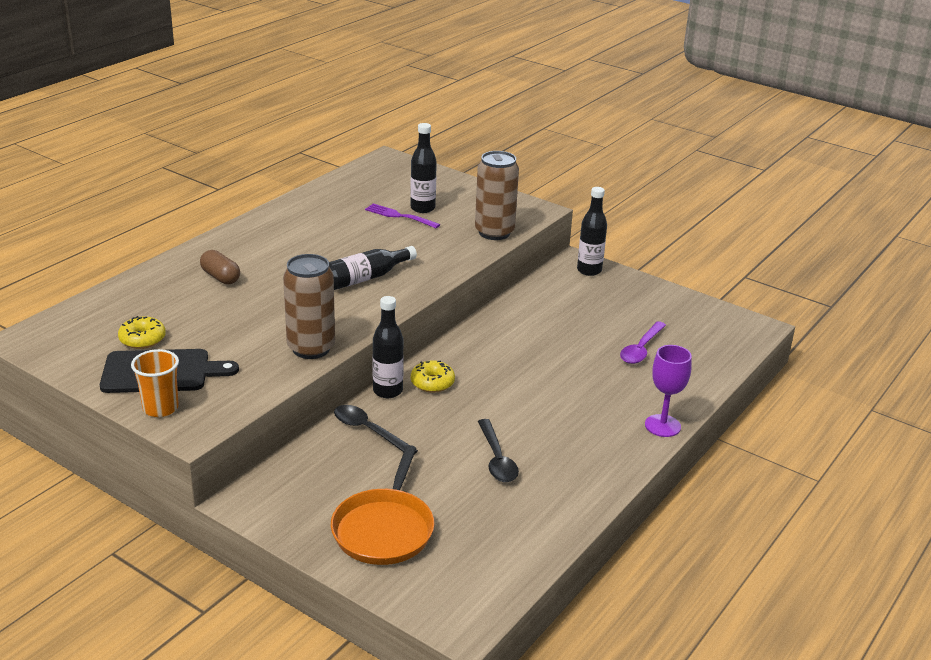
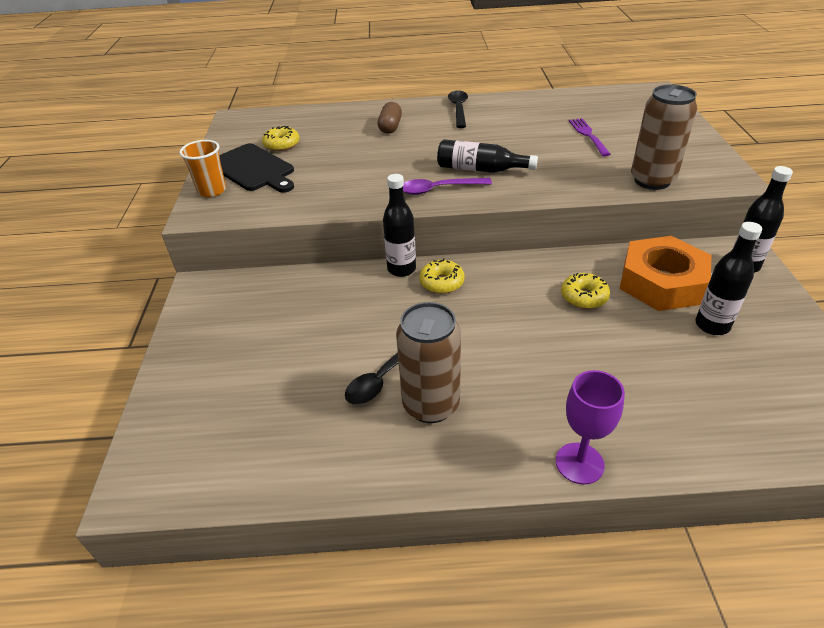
camera: 55 degrees right, 10 degrees up
brown can [283,254,335,359] -> brown can moved to [396,302,461,423]
orange pan [331,445,434,565] -> none
black spoon [334,405,418,455] -> black spoon moved to [448,90,468,128]
black bottle [410,123,437,213] -> black bottle moved to [696,222,762,335]
purple spoon [620,321,666,364] -> purple spoon moved to [403,178,492,195]
none -> yellow donut [561,273,610,309]
none -> orange nut [620,236,712,311]

